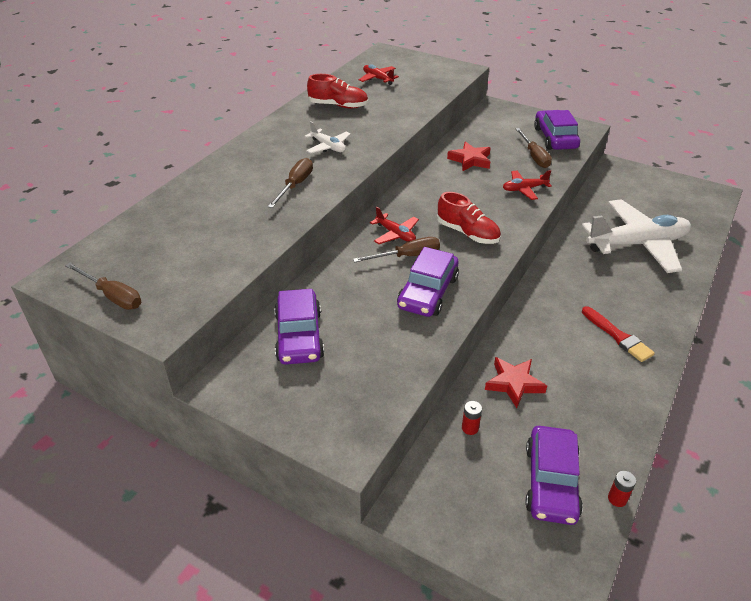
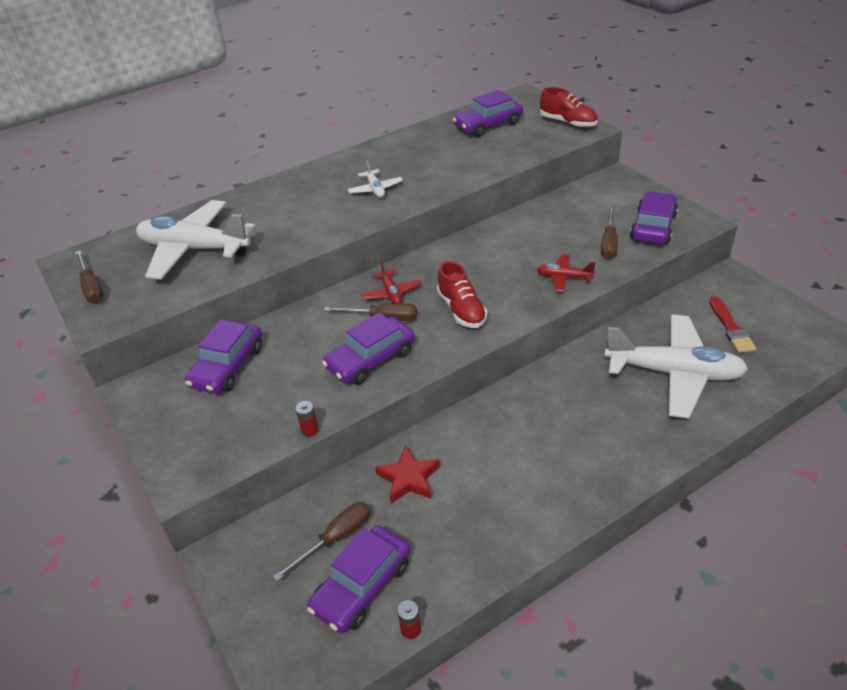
camera: 30 degrees right, 0 degrees up
brown screwdriver [268,158,313,208] -> brown screwdriver moved to [273,502,371,582]
red shoe [307,74,368,108] -> red shoe moved to [540,87,598,128]
red plane [359,64,399,85] -> purple car [453,90,523,137]
red star [447,141,491,172] -> none
red battery [462,401,482,435] -> red battery moved to [295,401,319,437]
red brush [582,306,655,362] -> red brush moved to [709,296,756,353]
none -> white plane [136,200,256,280]

